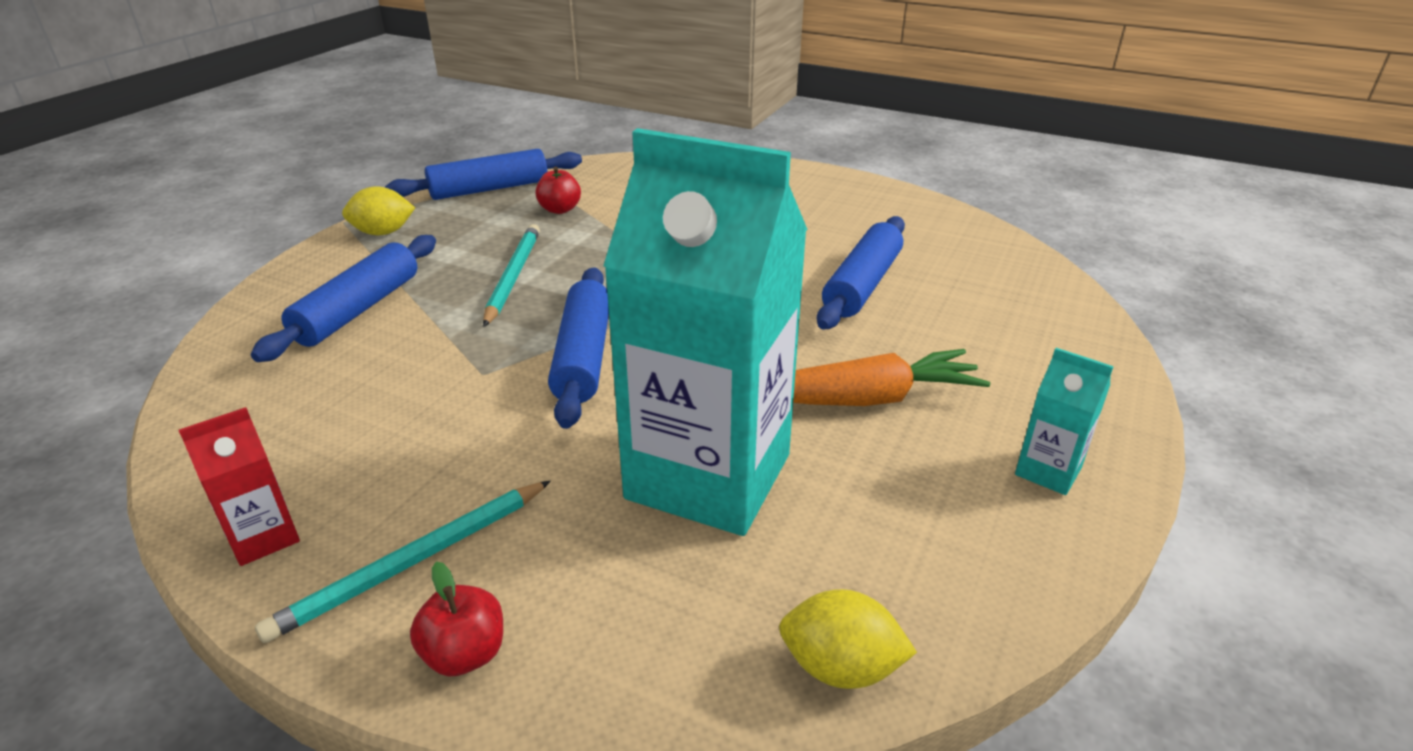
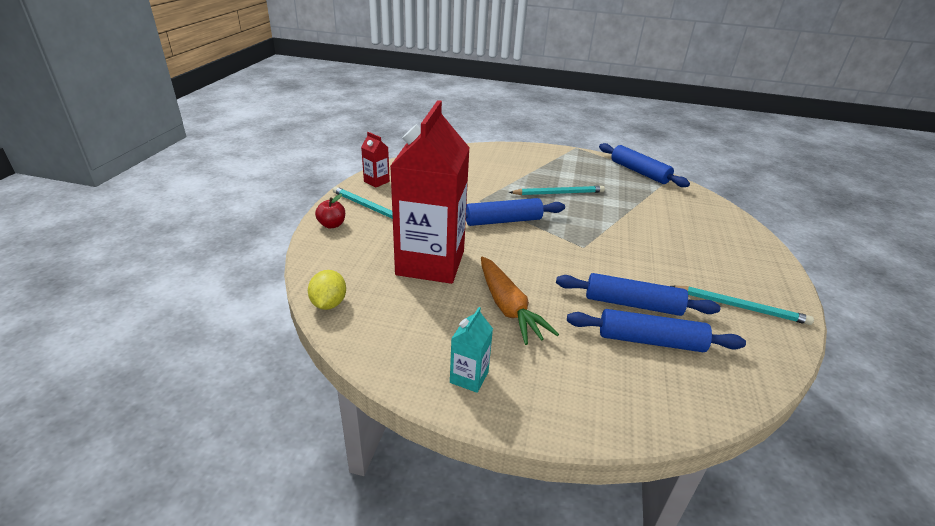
camera: 75 degrees right, 0 degrees up
blue rolling pin [251,235,436,362] -> blue rolling pin moved to [567,309,746,352]
yellow lemon [342,186,415,235] -> none
red apple [535,167,581,214] -> none
turquoise carton [603,128,807,536] -> red carton [390,100,470,284]
none -> turquoise pencil [671,286,814,325]

